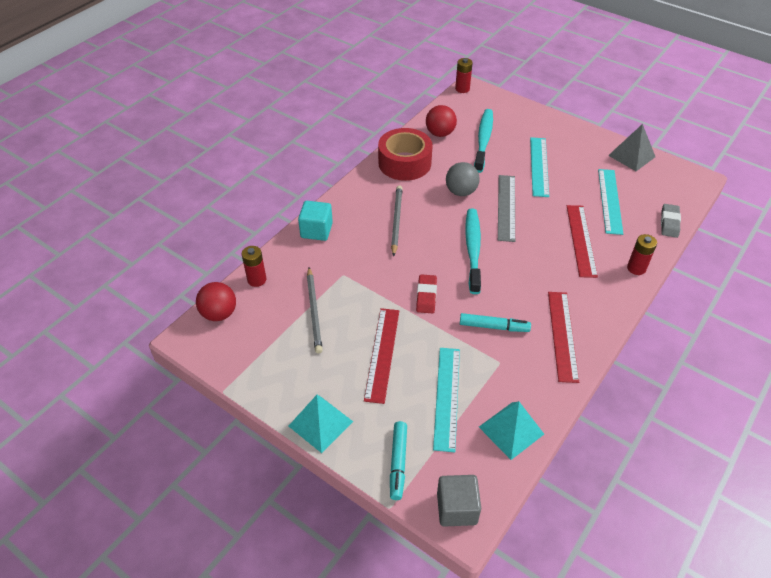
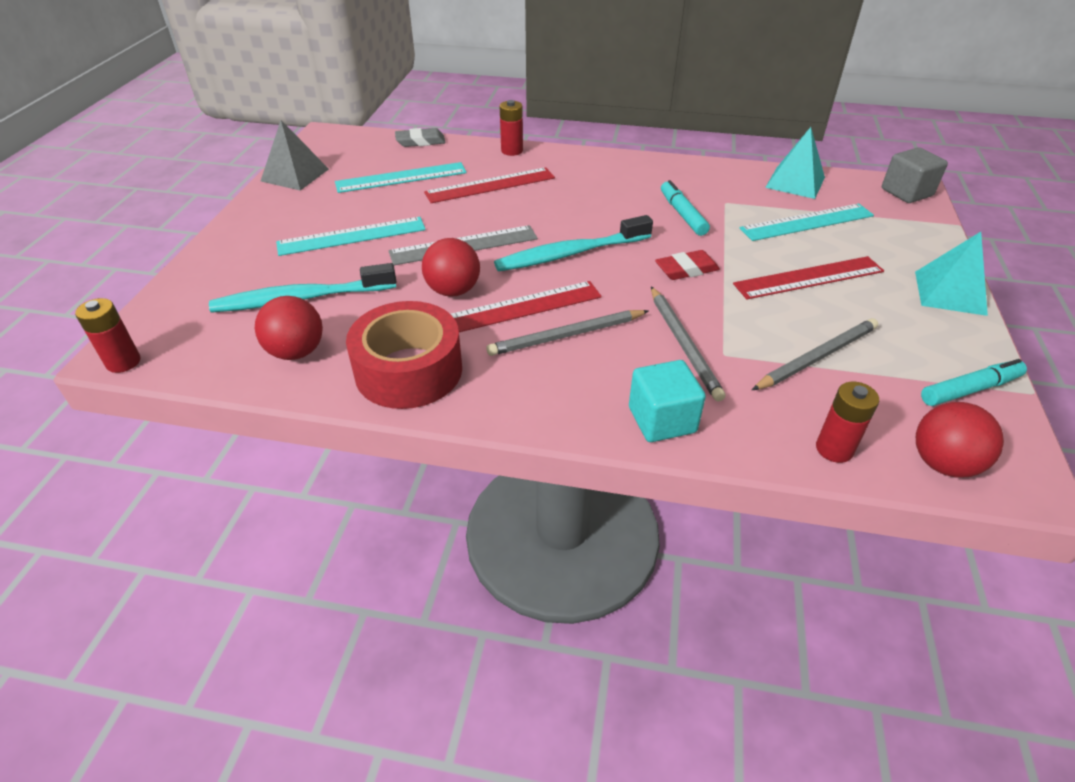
camera: 115 degrees left, 5 degrees down
turquoise marker [390,421,407,500] -> turquoise marker moved to [921,359,1027,406]
grey ball [446,162,480,196] -> red ball [422,238,480,297]
red ruler [548,292,579,383] -> red ruler moved to [451,281,602,332]
none -> grey pencil [651,287,726,401]

